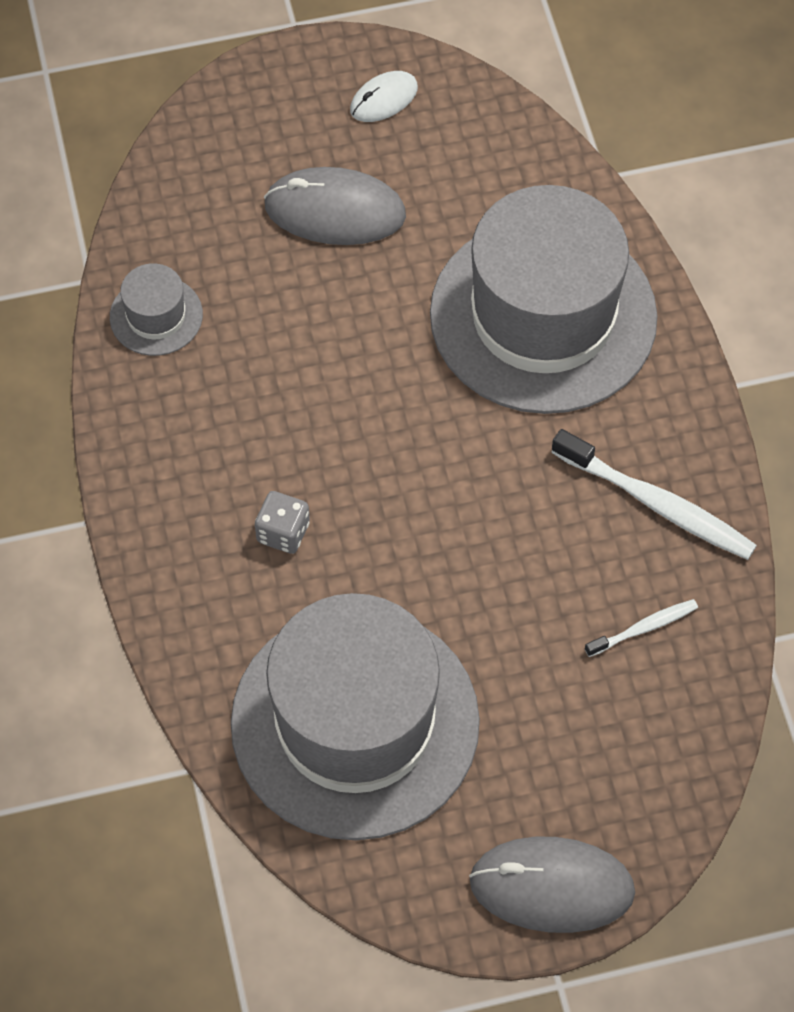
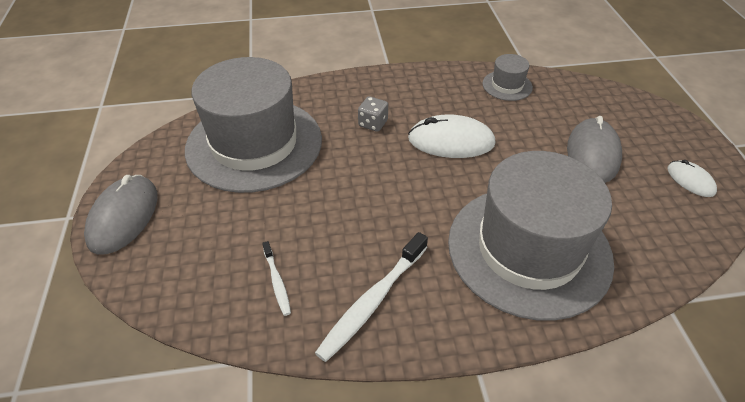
camera: 95 degrees right, 15 degrees down
none -> white mouse [408,115,495,158]

